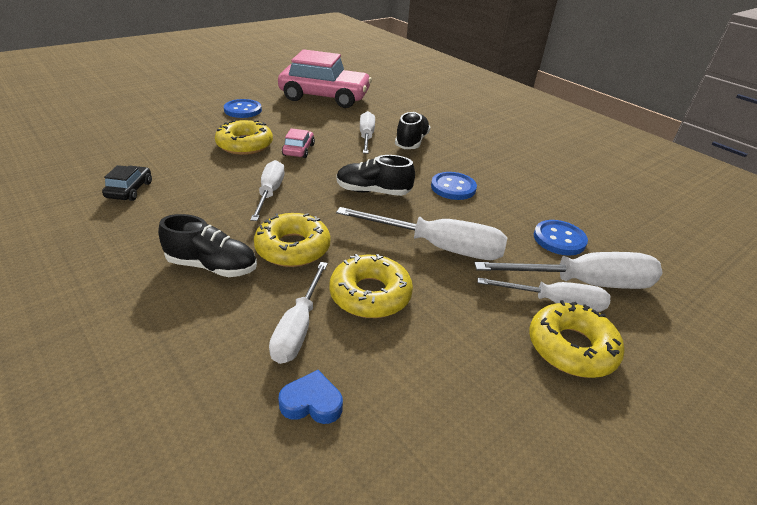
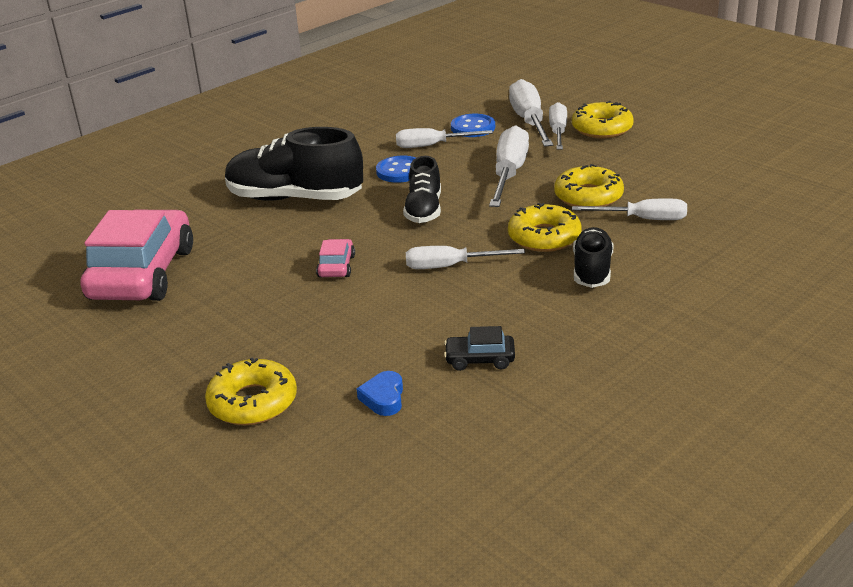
camera: 90 degrees left, 5 degrees down
yellow donut [215,119,273,155] -> yellow donut moved to [205,358,297,425]
blue button [224,99,262,118] -> none
blue heart [278,370,343,424] -> blue heart moved to [357,371,403,416]
pink car [282,128,315,158] -> pink car turned 90 degrees clockwise [316,239,355,277]
white screwdriver [360,111,375,154] -> white screwdriver moved to [396,128,493,148]
black shoe [395,112,430,149] -> black shoe [225,127,363,201], size x1.75

